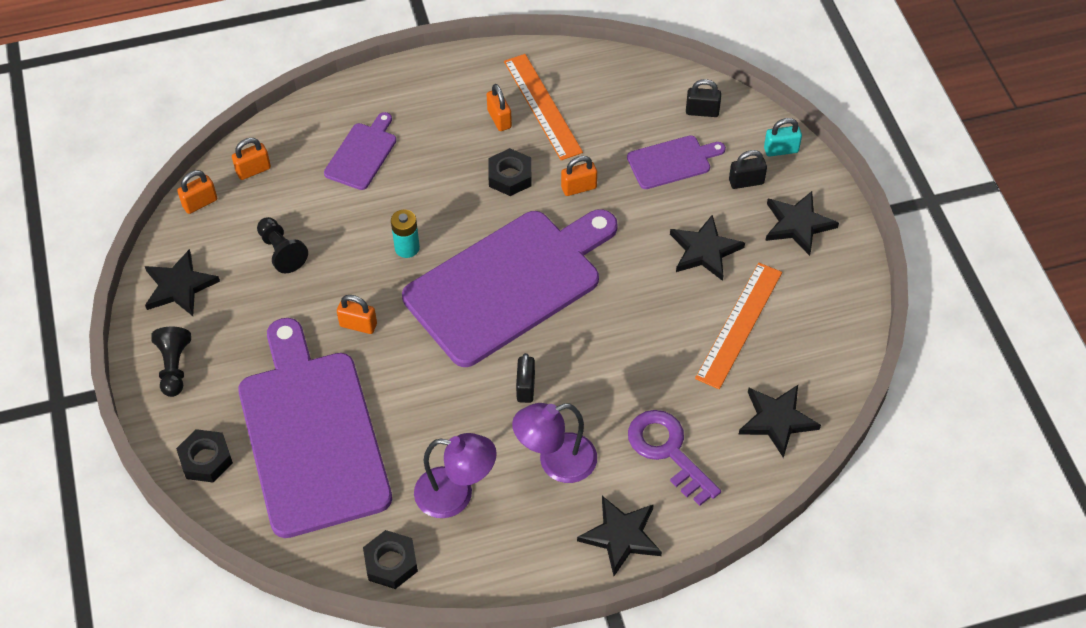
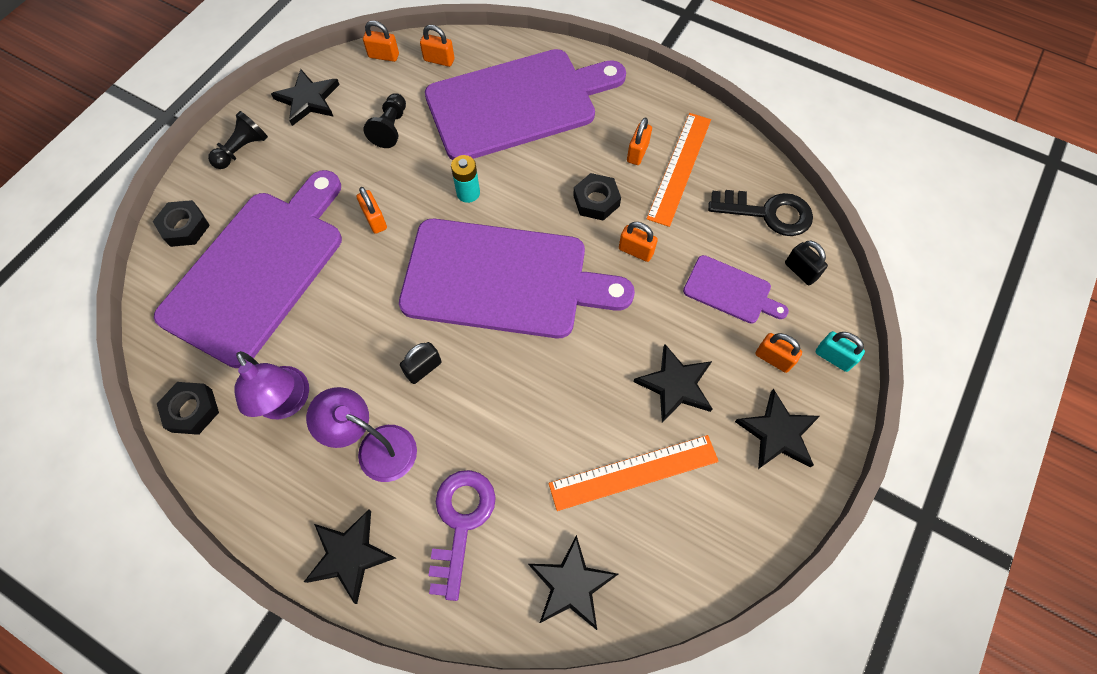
camera: 45 degrees right, 10 degrees up
purple cutting board [324,112,396,190] -> purple cutting board [425,49,626,160], size x2.23
black padlock [729,150,767,189] -> orange padlock [755,333,802,373]
none -> black key [708,190,813,236]

